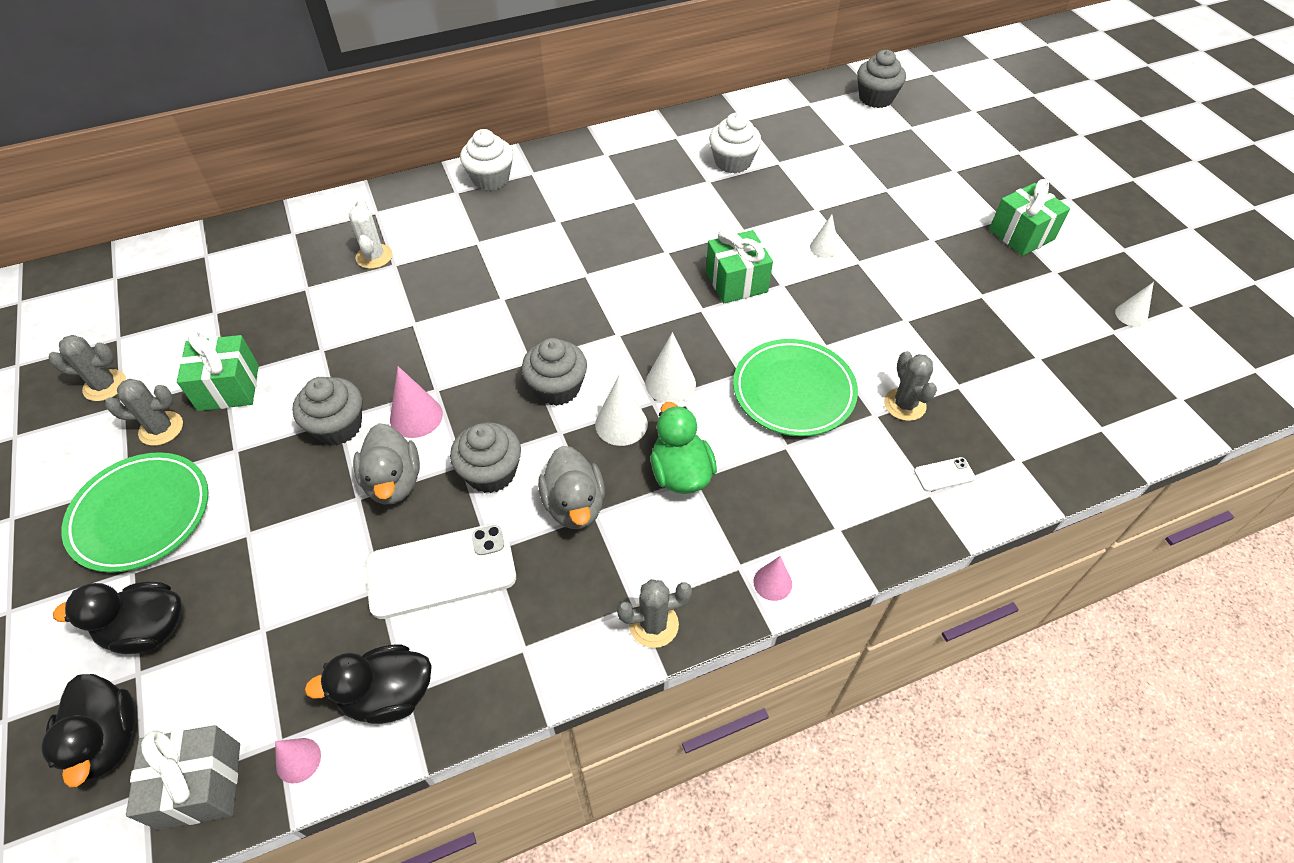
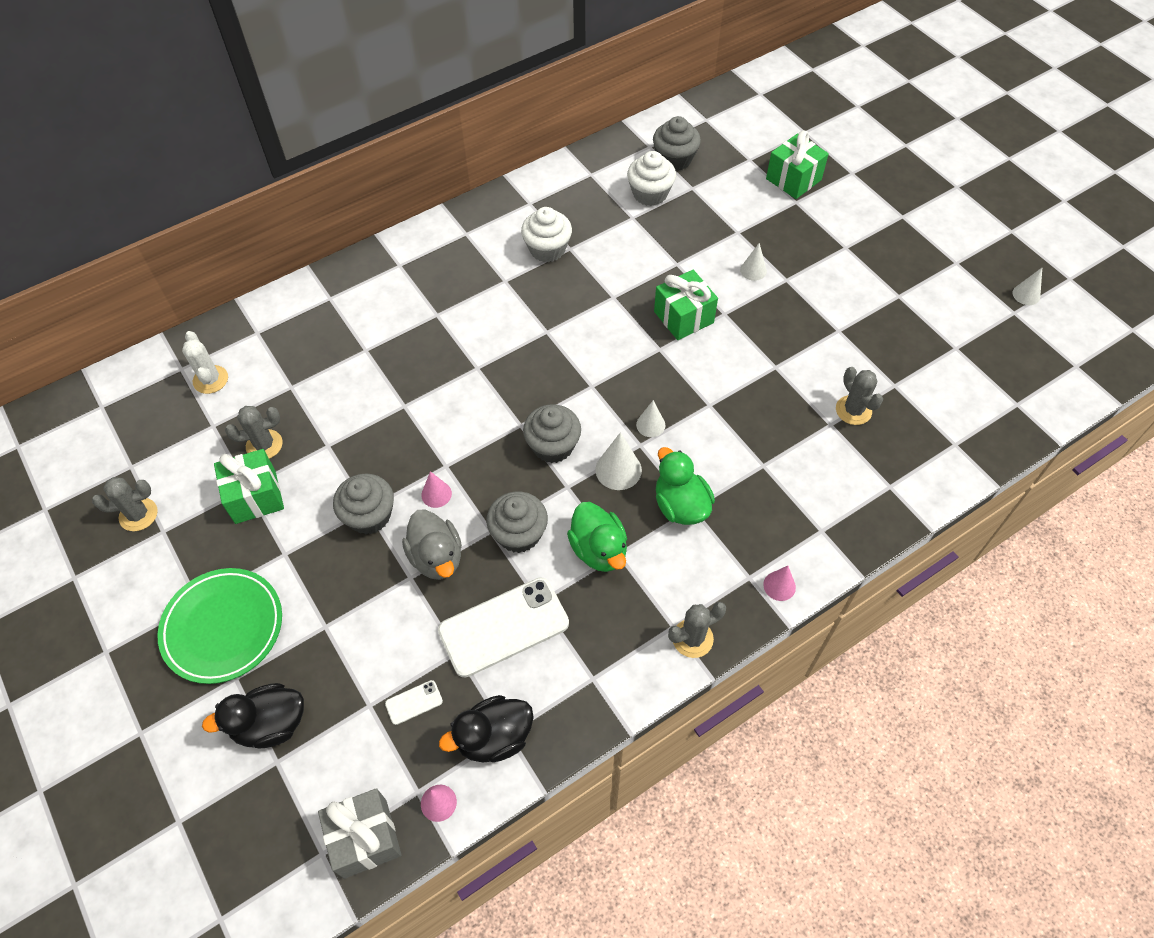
camera: 10 degrees left, 5 degrees up
black duck [41,674,136,787] -> none
grey cactus [105,379,183,446] -> grey cactus moved to [225,406,283,459]
white cactus [349,199,392,269] -> white cactus moved to [182,331,228,394]
pink cone [390,366,443,438] -> pink cone [421,471,452,508], size x0.65
white cupcake [460,129,513,191] -> white cupcake moved to [521,207,572,262]
grey duck [538,446,605,529] -> green duck [567,502,627,572]
white cone [645,332,696,403] -> white cone [636,400,665,437], size x0.65
green plate [733,339,858,437] -> none
grey cupcake [857,50,906,108] -> grey cupcake moved to [653,116,701,171]
white phone [914,457,976,492] -> white phone moved to [385,680,443,725]
green gift [989,179,1070,256] -> green gift moved to [766,131,829,199]

